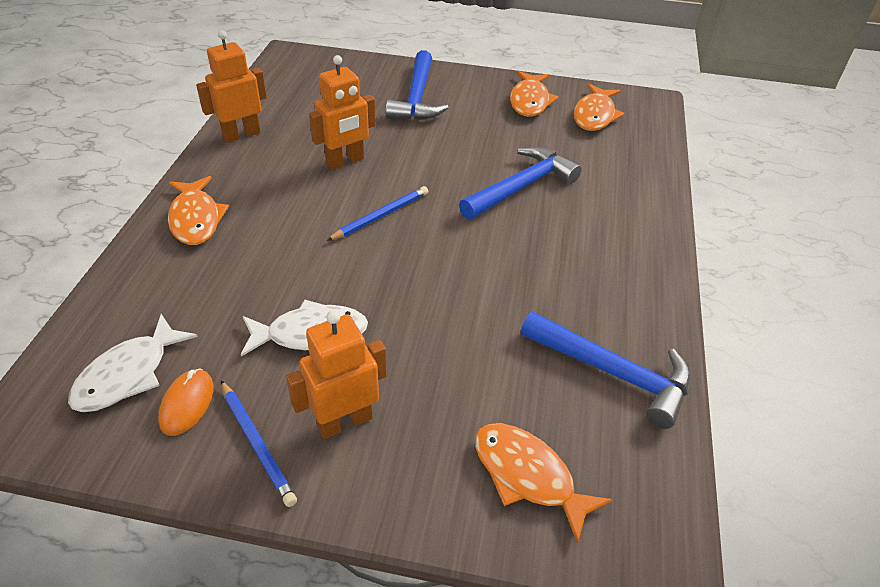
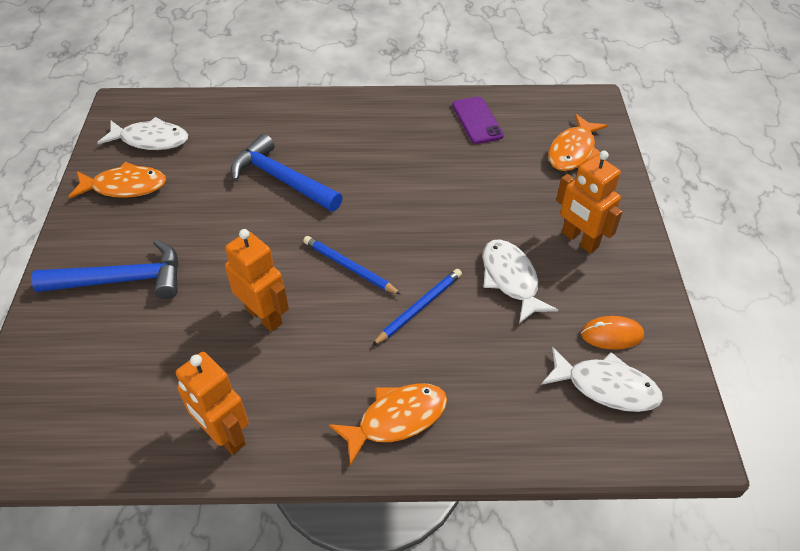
camera: 100 degrees left, 5 degrees up
blue pencil [221,380,297,507] -> blue pencil moved to [372,269,462,346]
blue hammer [521,312,691,429] -> purple phone [452,96,504,144]
orange fish [574,83,625,131] -> white fish [97,117,188,150]

